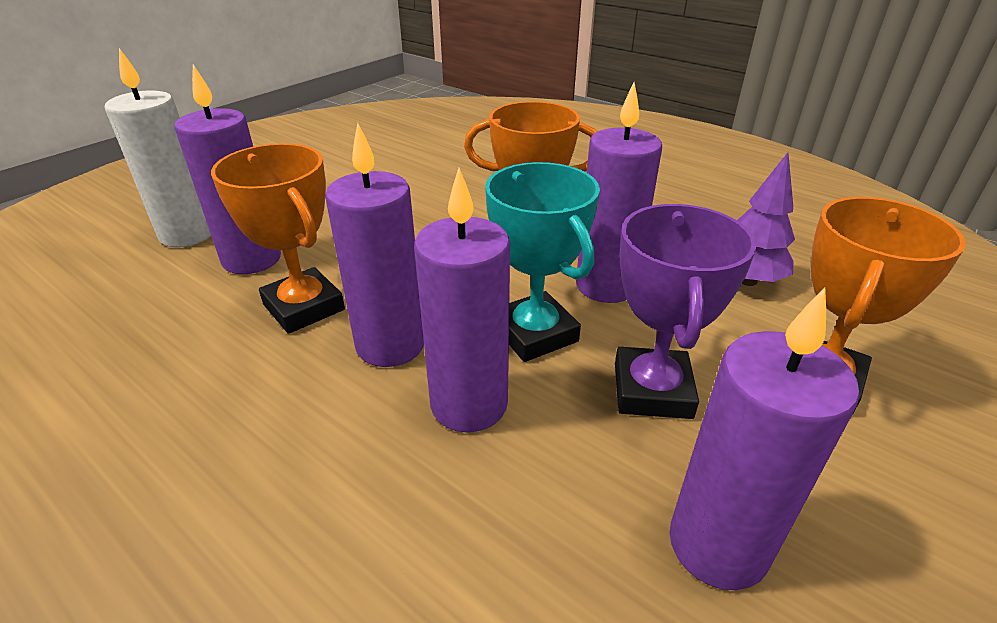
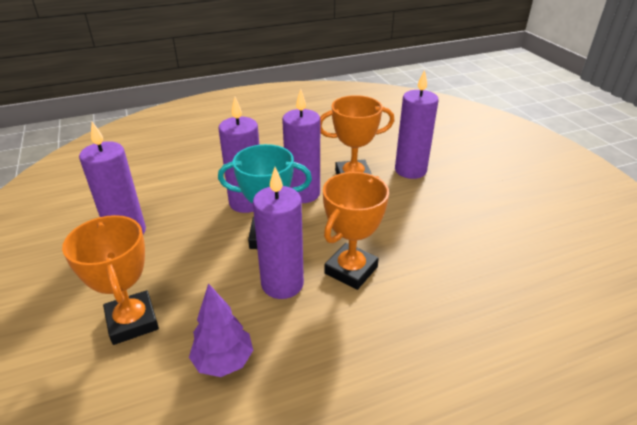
camera: 120 degrees right, 0 degrees up
white candle [105,48,211,247] -> none
purple trophy [615,204,757,419] -> none

